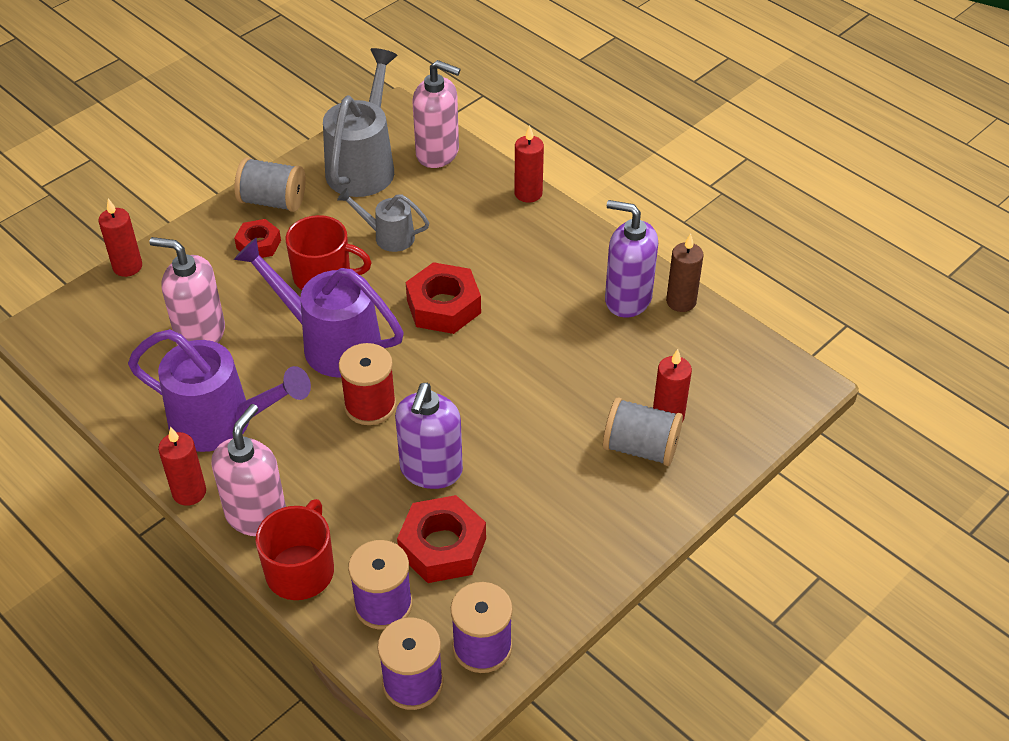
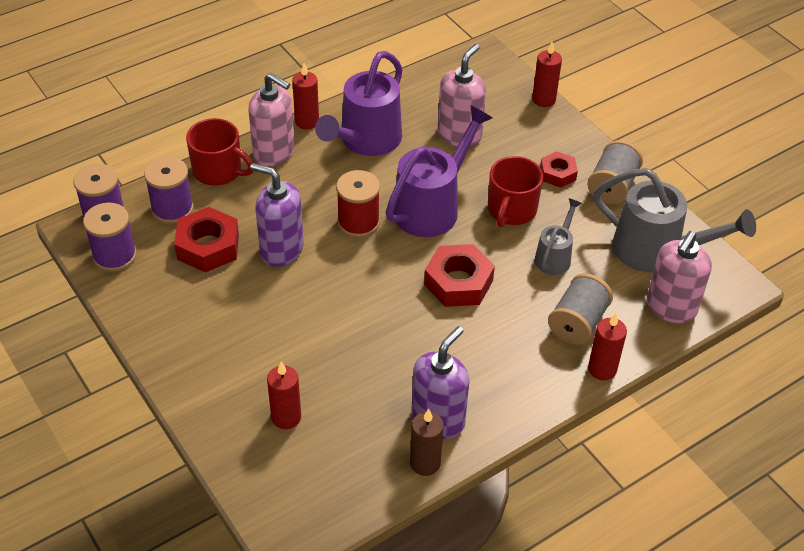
camera: 100 degrees right, 0 degrees up
grey spool [603,397,683,466] -> grey spool moved to [548,273,613,345]

